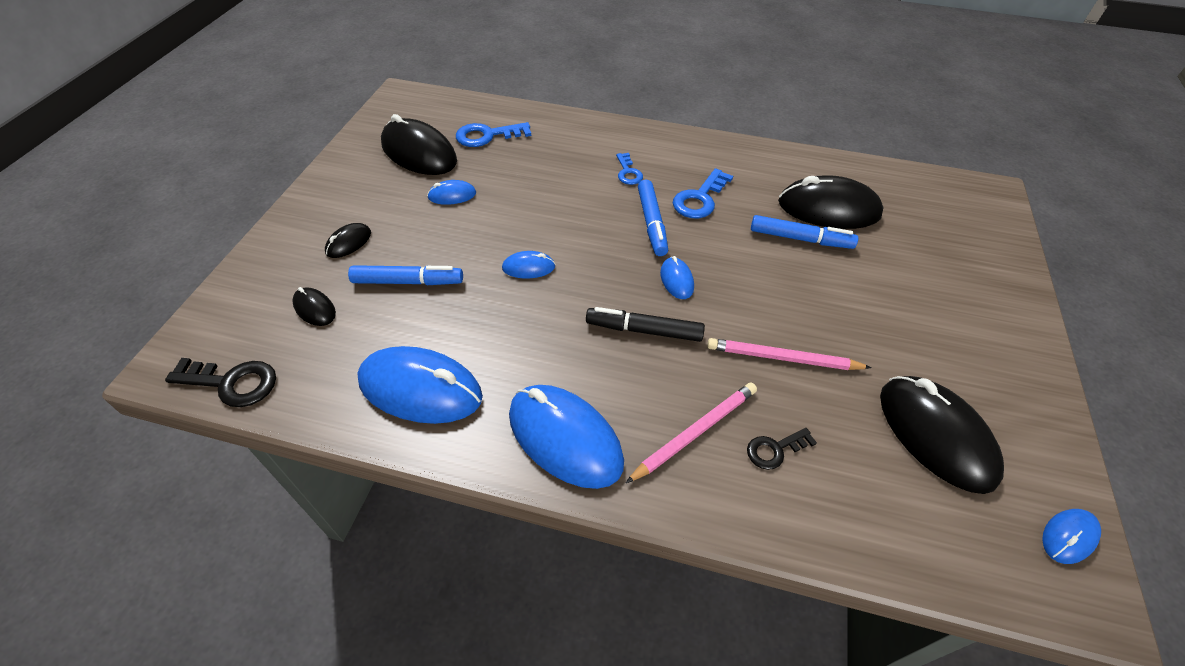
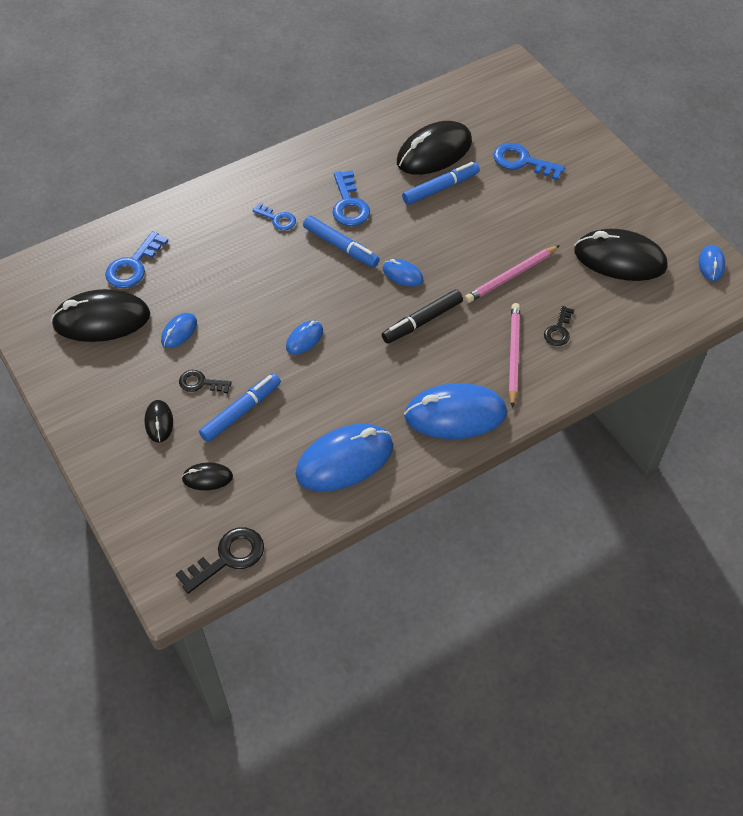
camera: 45 degrees left, 5 degrees up
none -> black key [179,370,232,393]
none -> blue key [493,143,565,180]

